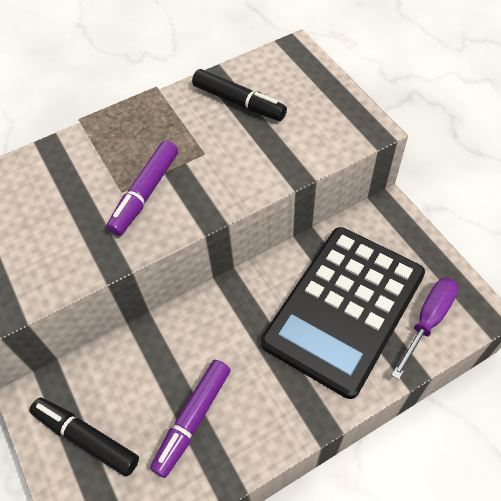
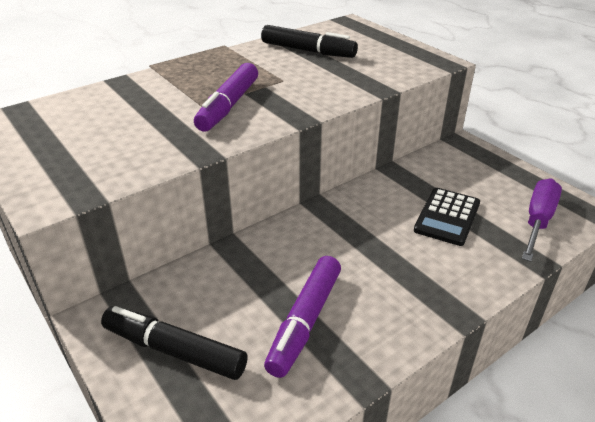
camera: 10 degrees left, 20 degrees down
black calculator [261,227,425,399] -> black calculator [414,188,480,246], size x0.44

